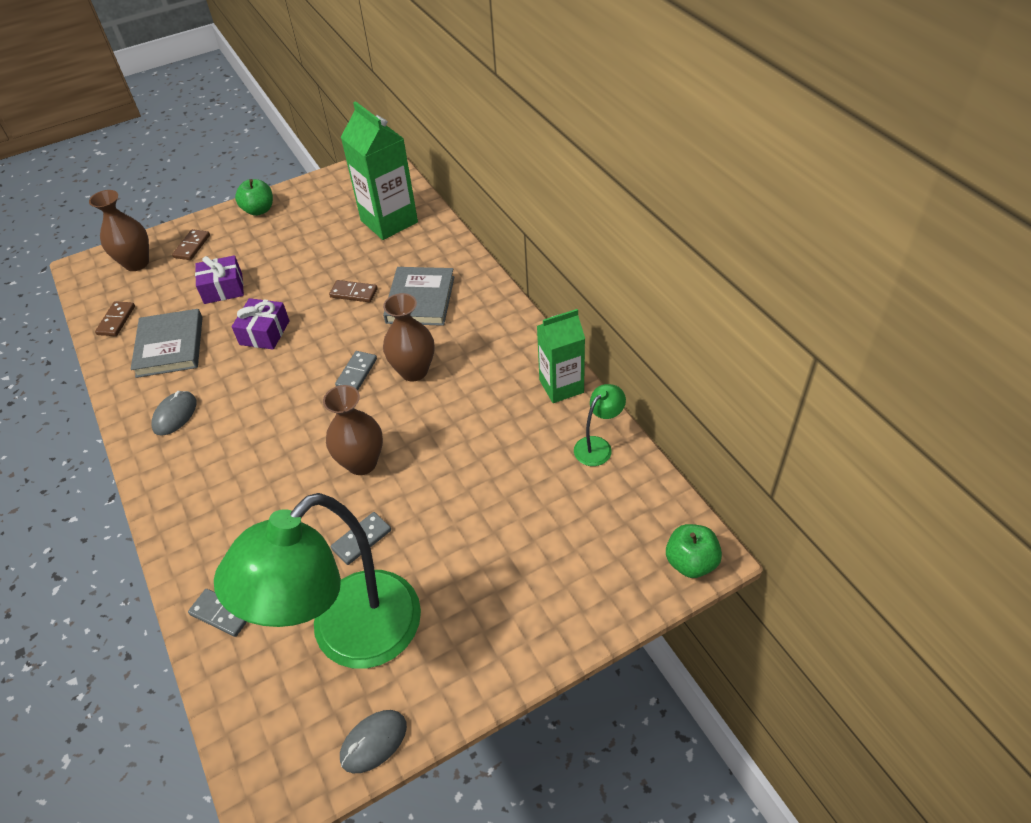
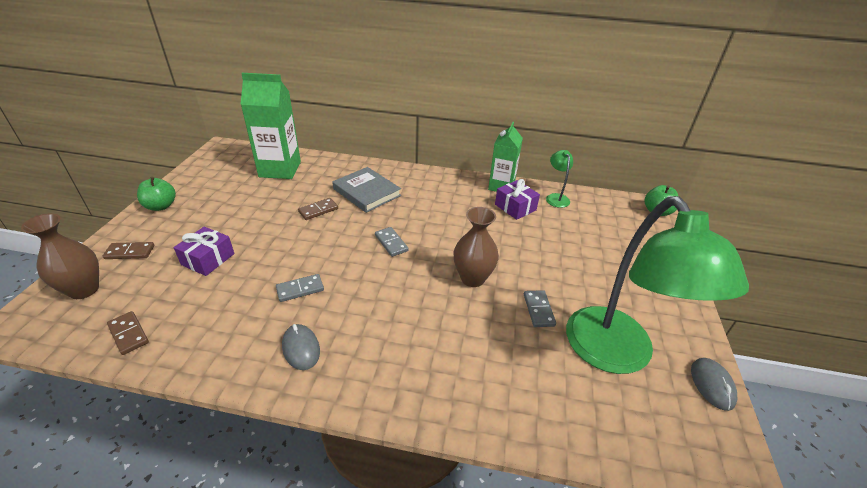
camera: 55 degrees left, 10 degrees down
grey book [131,309,203,378] -> none
brown domino [172,229,210,260] -> brown domino turned 60 degrees counterclockwise [103,242,154,259]
grey domino [188,589,247,637] -> grey domino moved to [276,274,324,302]
purple gift [232,298,290,349] -> purple gift moved to [495,179,540,220]
brown vase [383,293,435,381] -> none

